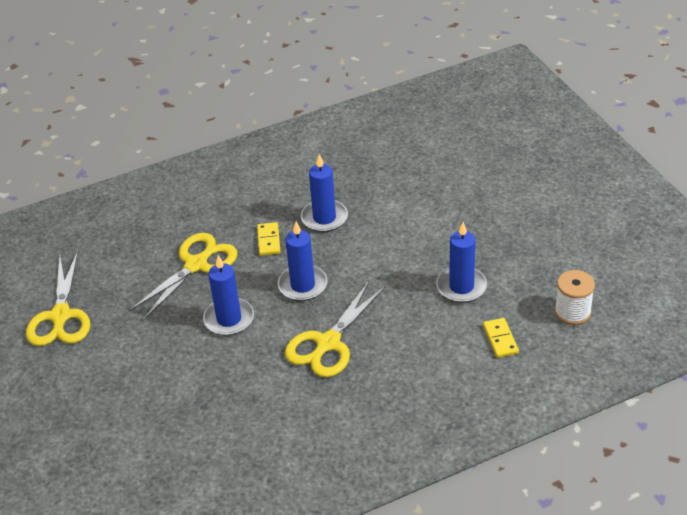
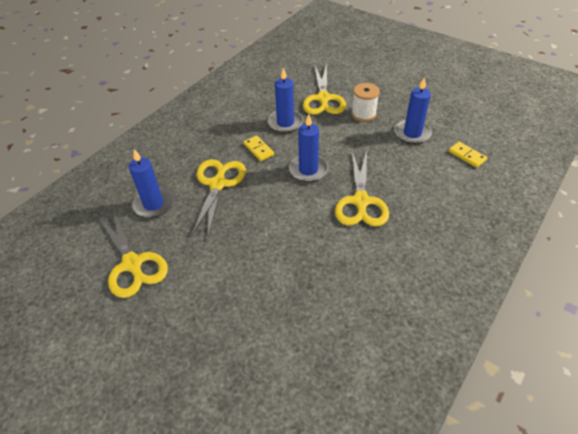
camera: 30 degrees left, 5 degrees up
blue candle [203,255,254,336] -> blue candle moved to [129,149,174,218]
white spool [555,270,595,325] -> white spool moved to [352,83,380,122]
none -> yellow scissors [303,64,346,115]

